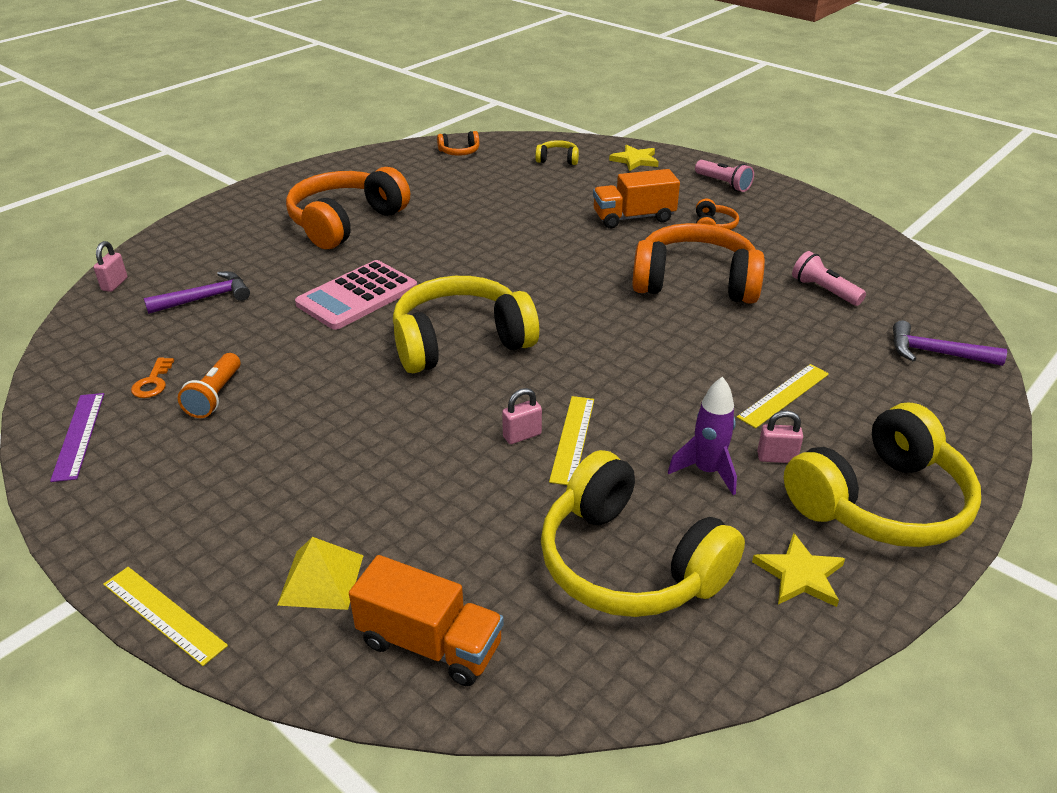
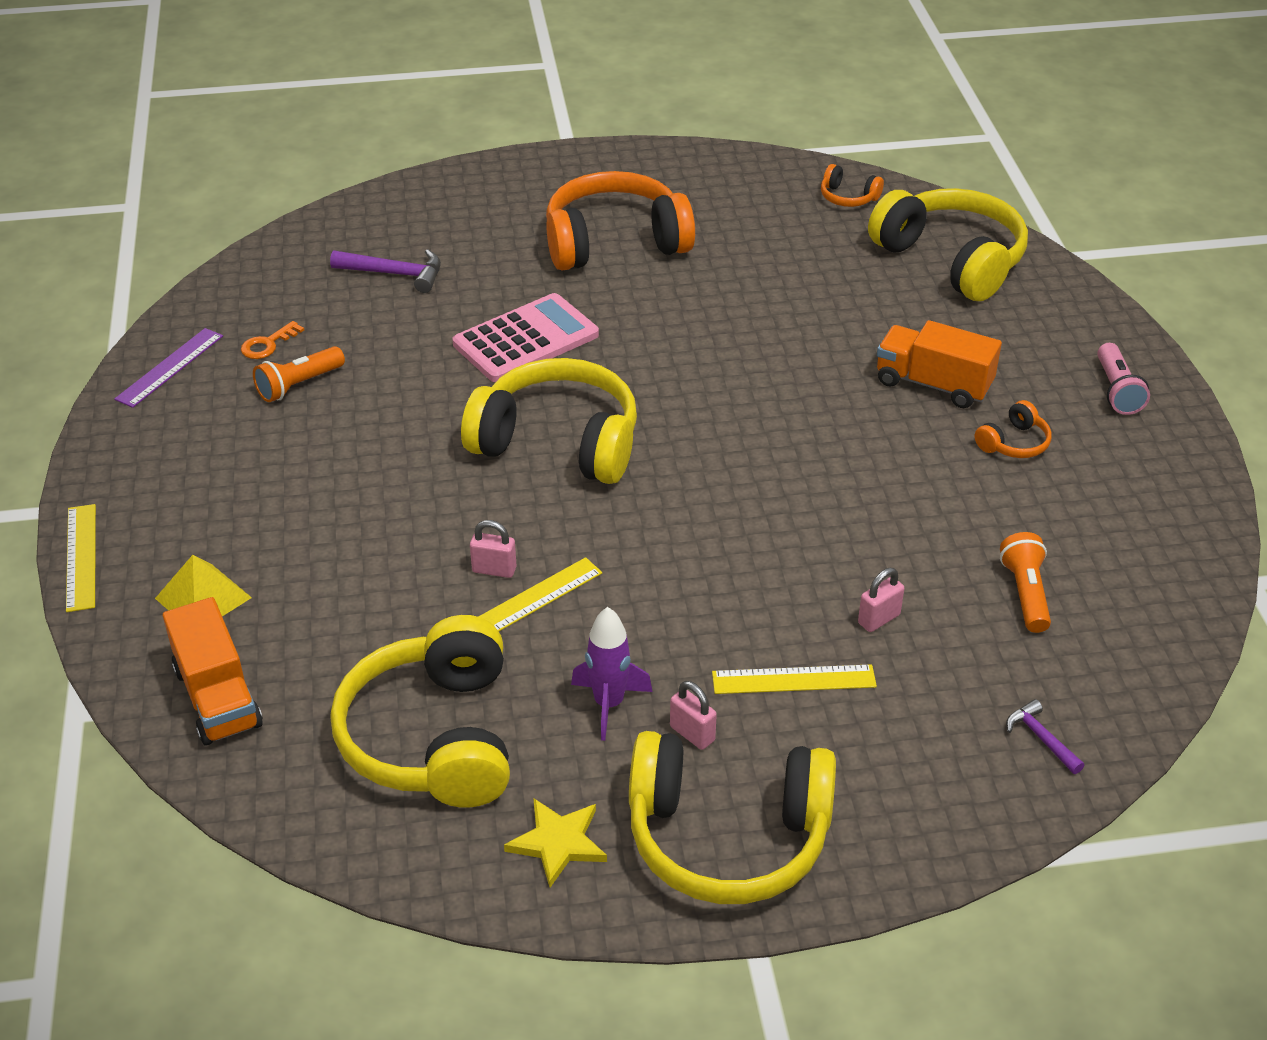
camera: 40 degrees right, 5 degrees up
pink padlock [94,241,128,292] -> pink padlock moved to [858,568,905,632]
pink calculator [295,260,417,330] -> pink calculator turned 150 degrees clockwise [452,293,599,382]
yellow headphones [535,140,579,165] -> yellow headphones [868,188,1028,301], size x2.34
yellow star [609,144,659,171] -> none
orange headphones [632,223,765,304] -> none
pink flashlight [792,251,866,306] -> orange flashlight [1000,532,1051,633]
purple hammer [893,321,1007,366] -> purple hammer [1006,699,1085,774], size x0.61

